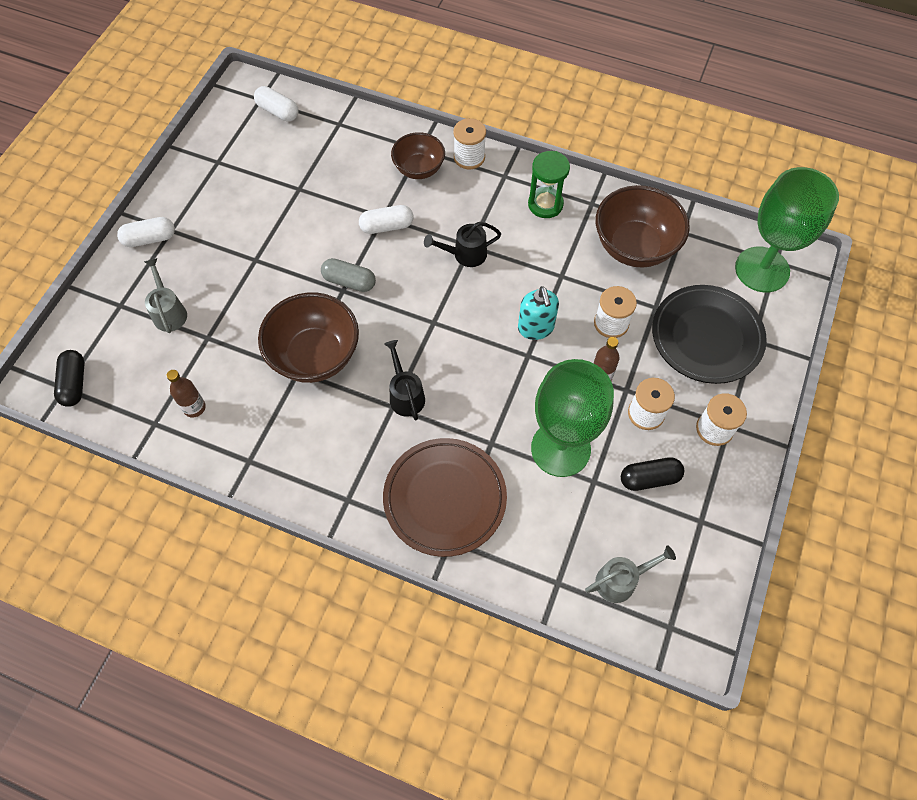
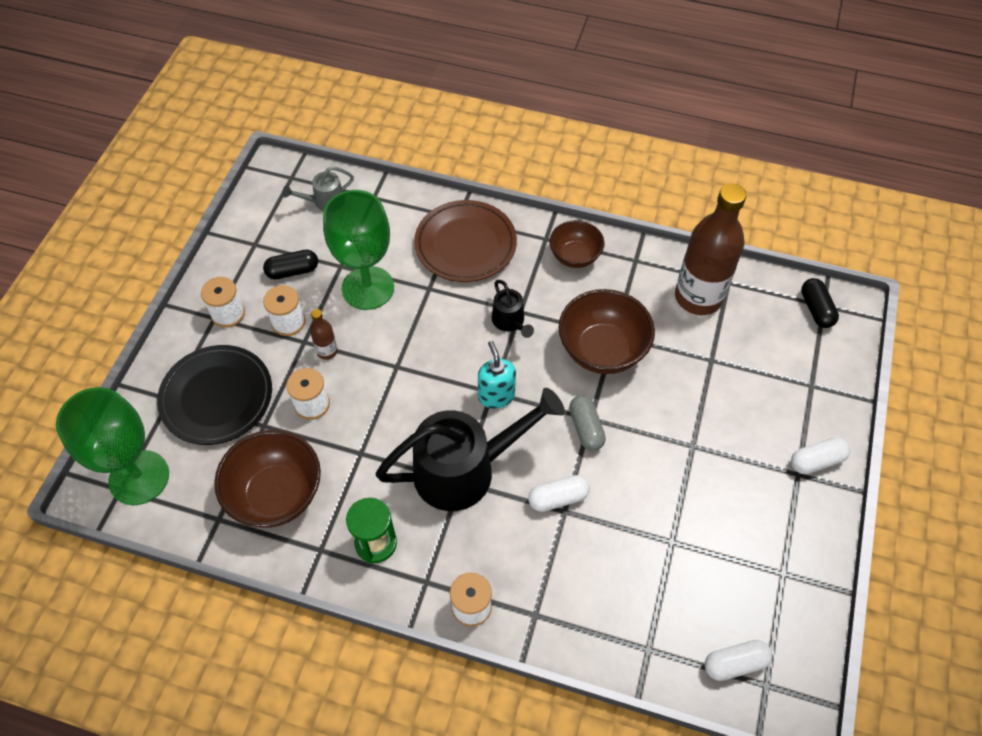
camera: 175 degrees right, 5 degrees down
grey watering can [144,258,187,333] -> none
brown bottle [167,370,206,418] -> brown bottle [675,183,746,315], size x2.36
white capsule [254,86,299,121] -> white capsule turned 45 degrees counterclockwise [705,640,772,681]
grey capsule [321,258,376,292] -> grey capsule turned 60 degrees clockwise [569,395,606,451]
brown bowl [391,132,445,179] -> brown bowl moved to [549,220,604,268]
black watering can [424,222,501,267] -> black watering can [376,388,565,511], size x2.18
turquoise soap dispenser [518,286,559,340] -> turquoise soap dispenser moved to [478,341,516,409]

